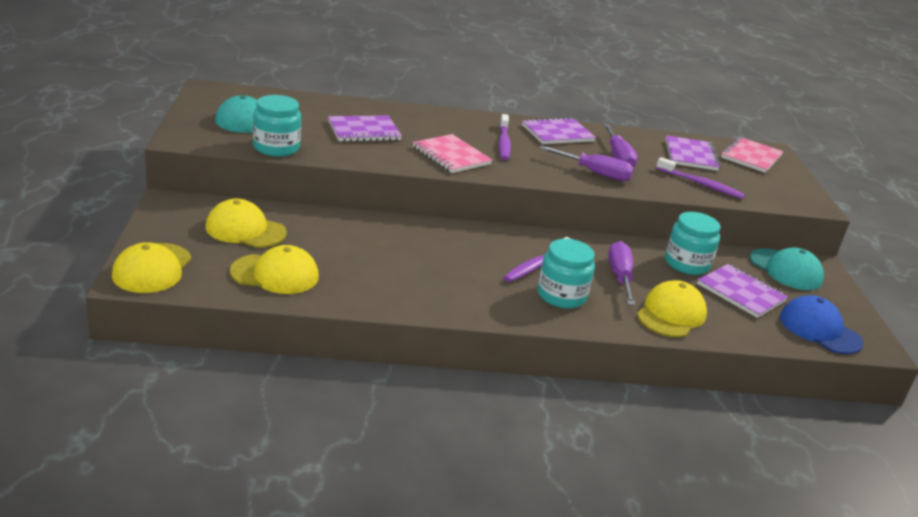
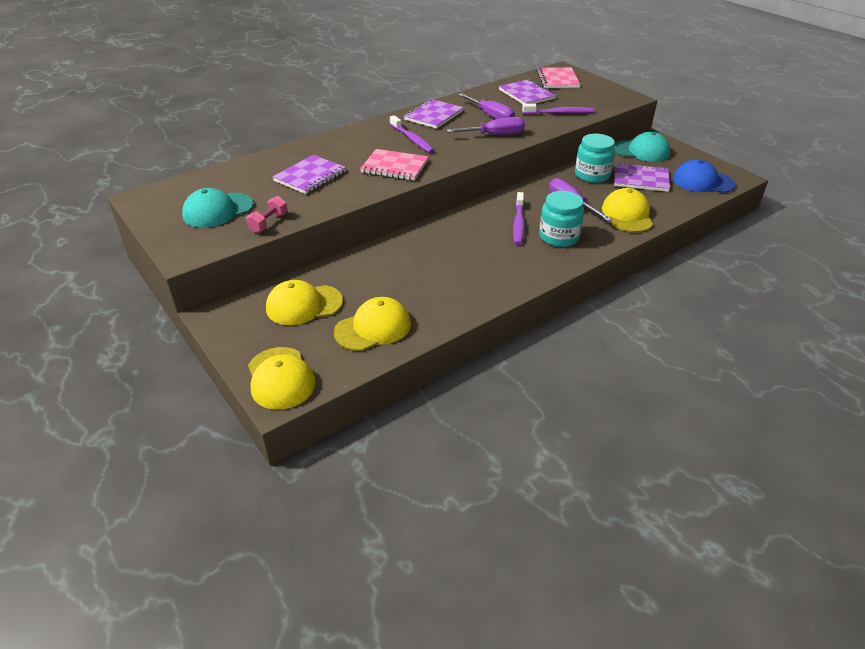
camera: 30 degrees left, 10 degrees up
turquoise jar [253,95,301,157] -> pink dumbbell [246,196,287,233]

